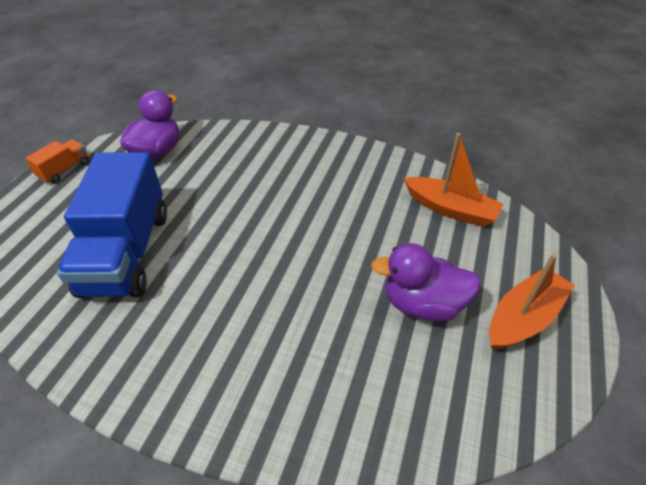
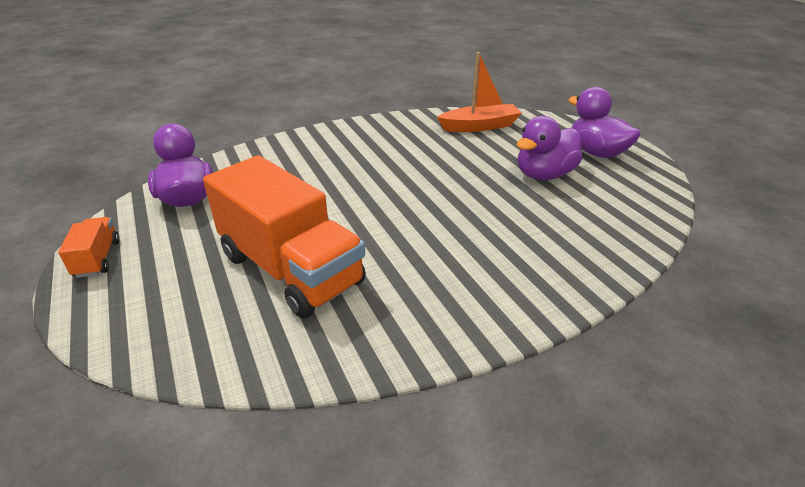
camera: 45 degrees left, 10 degrees down
blue truck [57,152,167,298] -> orange truck [203,155,366,318]
orange boat [489,253,575,350] -> purple duck [568,87,641,158]

